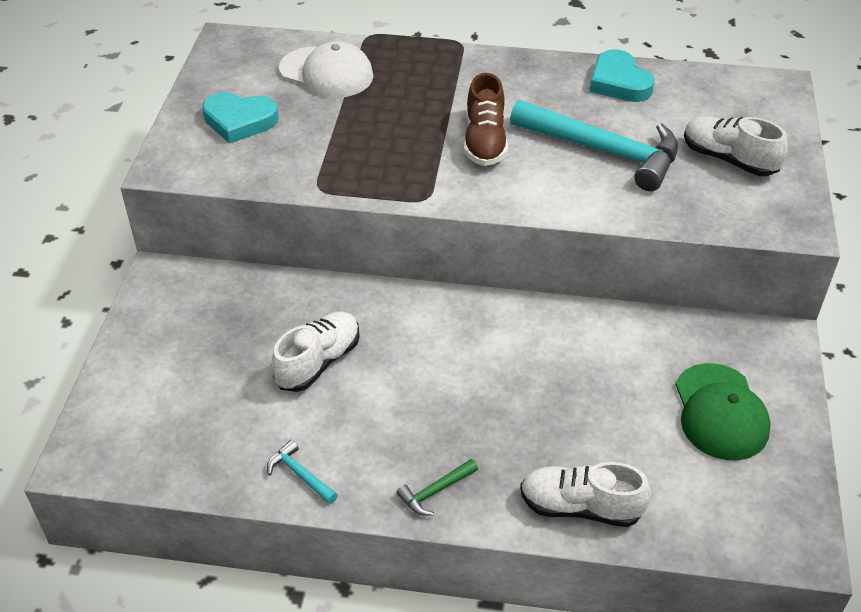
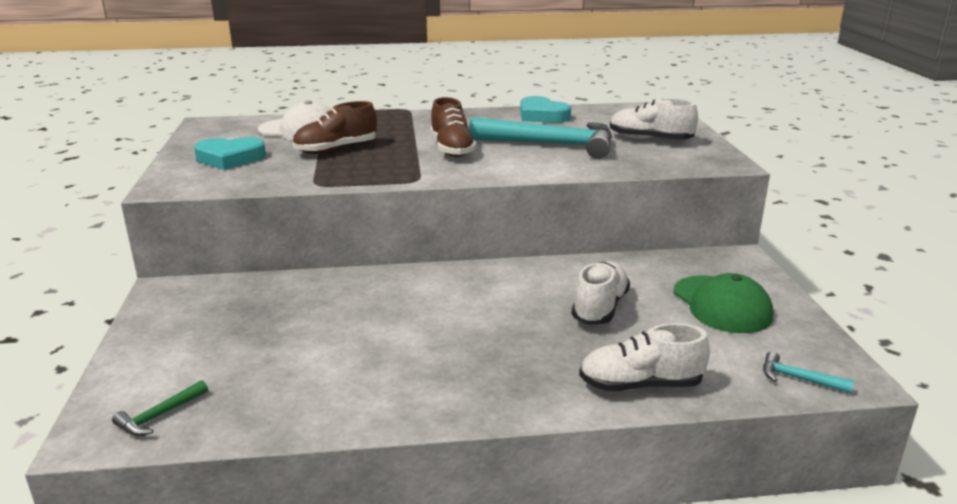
camera: 15 degrees left, 20 degrees down
turquoise hammer [267,440,338,504] -> turquoise hammer moved to [763,351,854,393]
white shoe [271,312,360,392] -> white shoe moved to [571,261,630,325]
green hammer [396,459,478,516] -> green hammer moved to [112,380,208,436]
none -> brown shoe [292,101,377,154]

